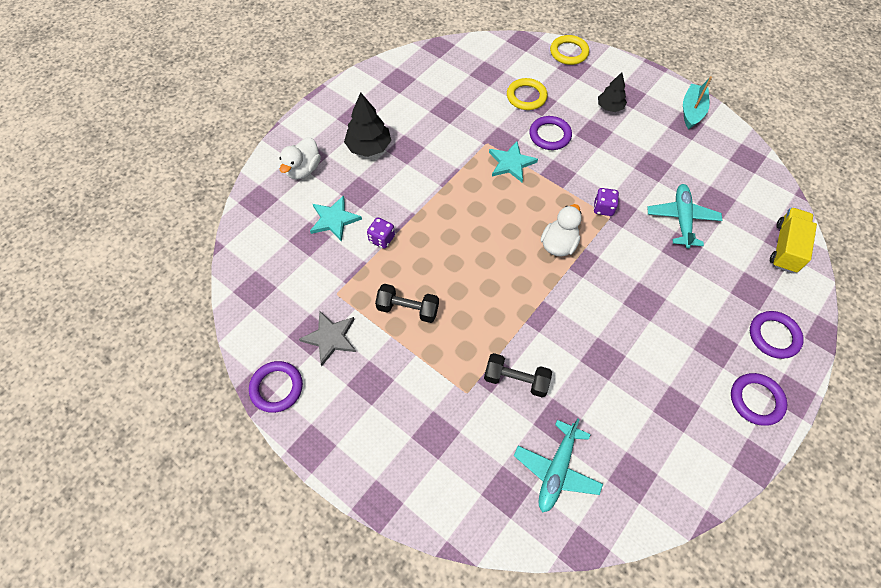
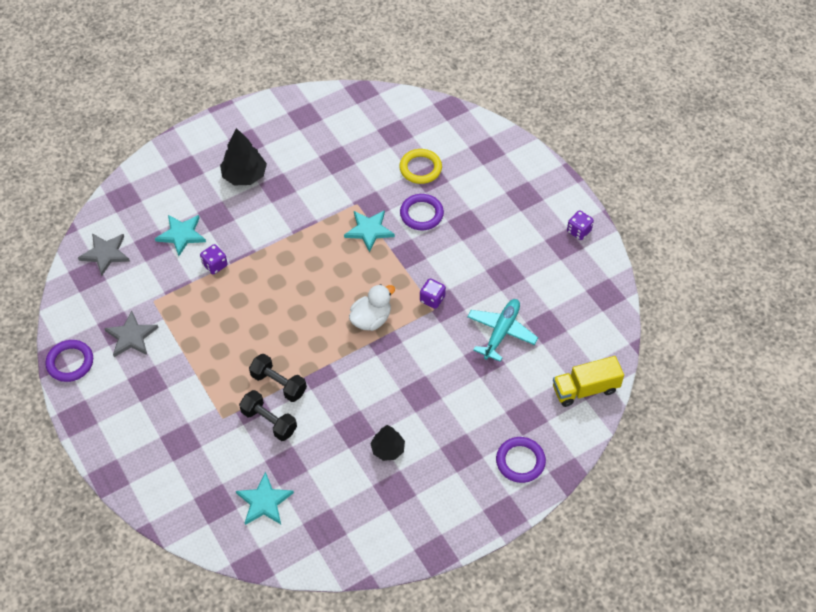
camera: 20 degrees right, 5 degrees down
white duck [279,137,321,179] -> none
black dumbbell [375,284,439,323] -> black dumbbell moved to [249,354,307,402]
turquoise plane [514,418,603,513] -> turquoise star [236,472,294,525]
yellow ring [550,35,589,65] -> none
black tree [598,72,627,112] -> black tree moved to [371,425,405,461]
turquoise boat [683,76,712,129] -> purple dice [567,211,594,240]
purple ring [731,373,787,426] -> none
yellow truck [770,207,817,273] -> yellow truck turned 150 degrees counterclockwise [553,356,624,407]
none -> grey star [78,233,130,276]

